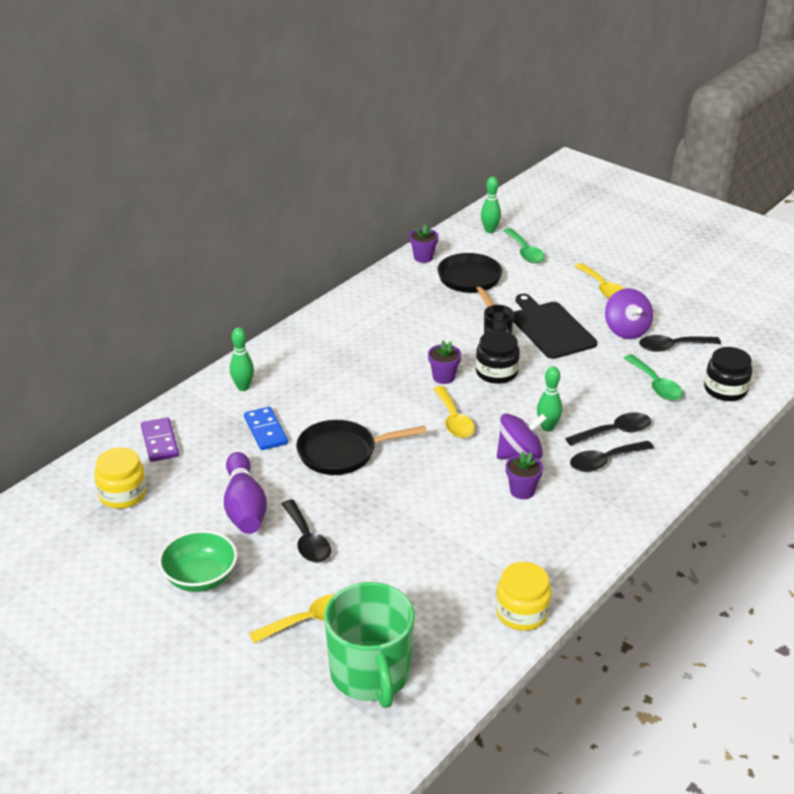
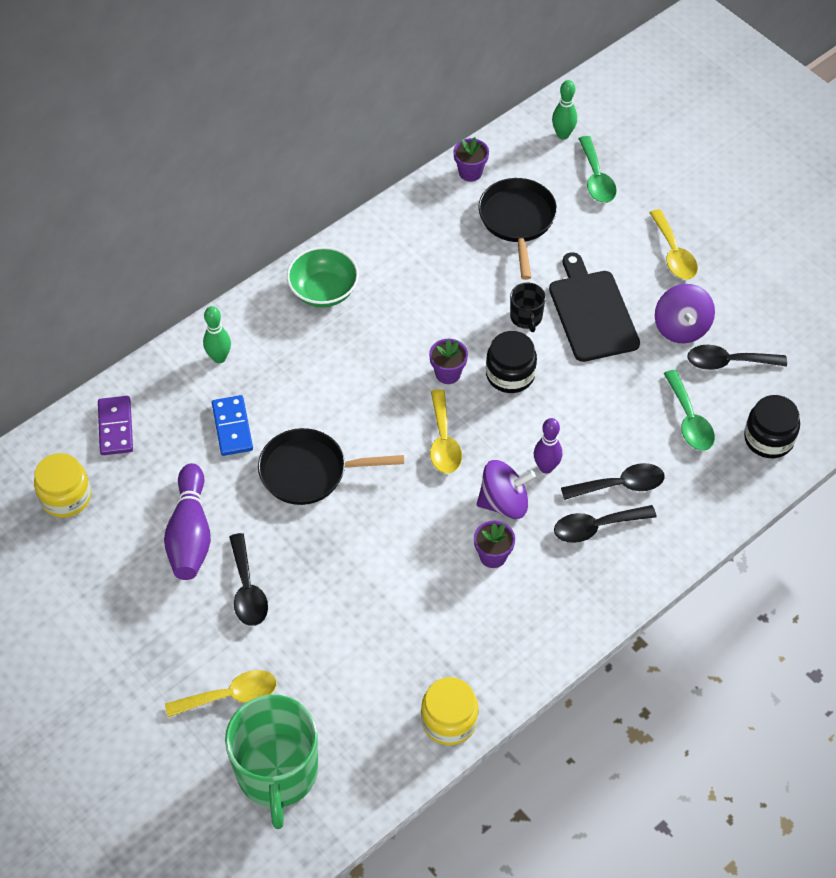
camera: 10 degrees right, 20 degrees up
green bowl [158,530,237,592] -> green bowl moved to [287,247,359,307]
green bowling pin [537,366,562,432] -> purple bowling pin [534,418,562,474]

